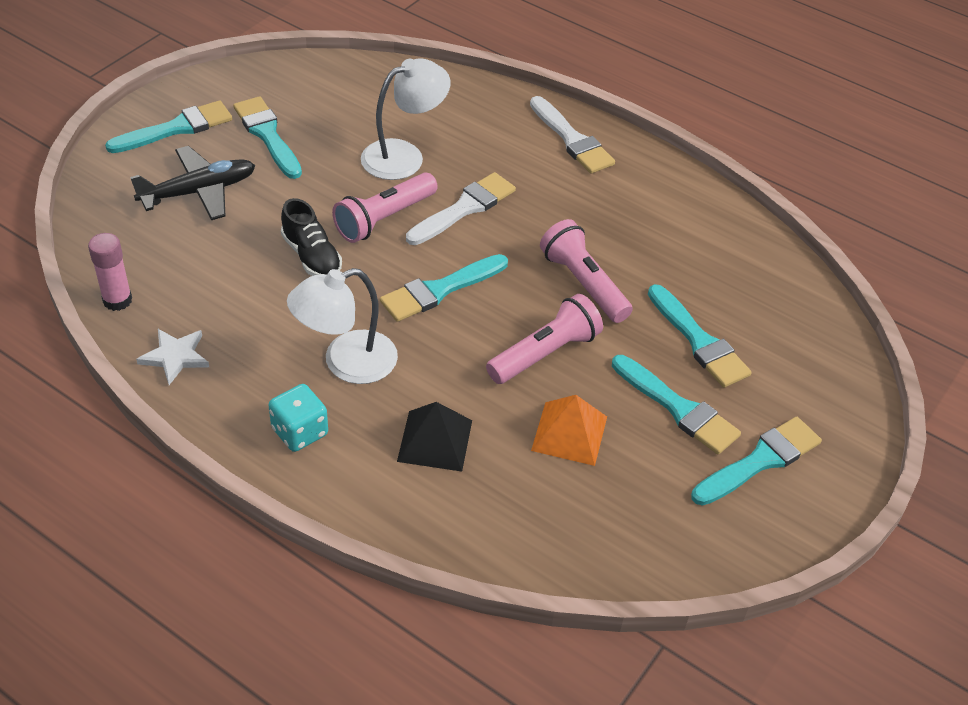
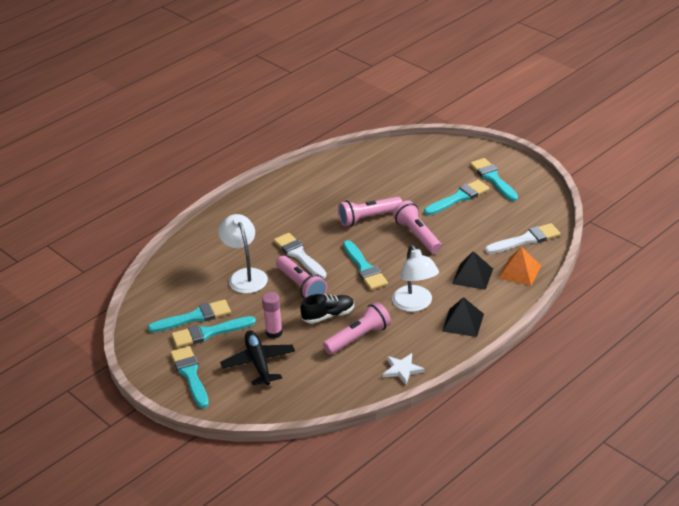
camera: 75 degrees left, 10 degrees down
pink glue stick [88,233,132,311] -> pink glue stick moved to [262,292,283,338]
turquoise dice [268,384,328,452] -> black pyramid [442,297,484,337]
white brush [530,96,615,174] -> white brush moved to [485,223,560,254]
orange pyramid [531,395,607,466] -> orange pyramid moved to [499,247,541,286]
turquoise brush [648,284,752,387] -> turquoise brush moved to [148,299,231,332]
none -> pink flashlight [323,302,391,355]

